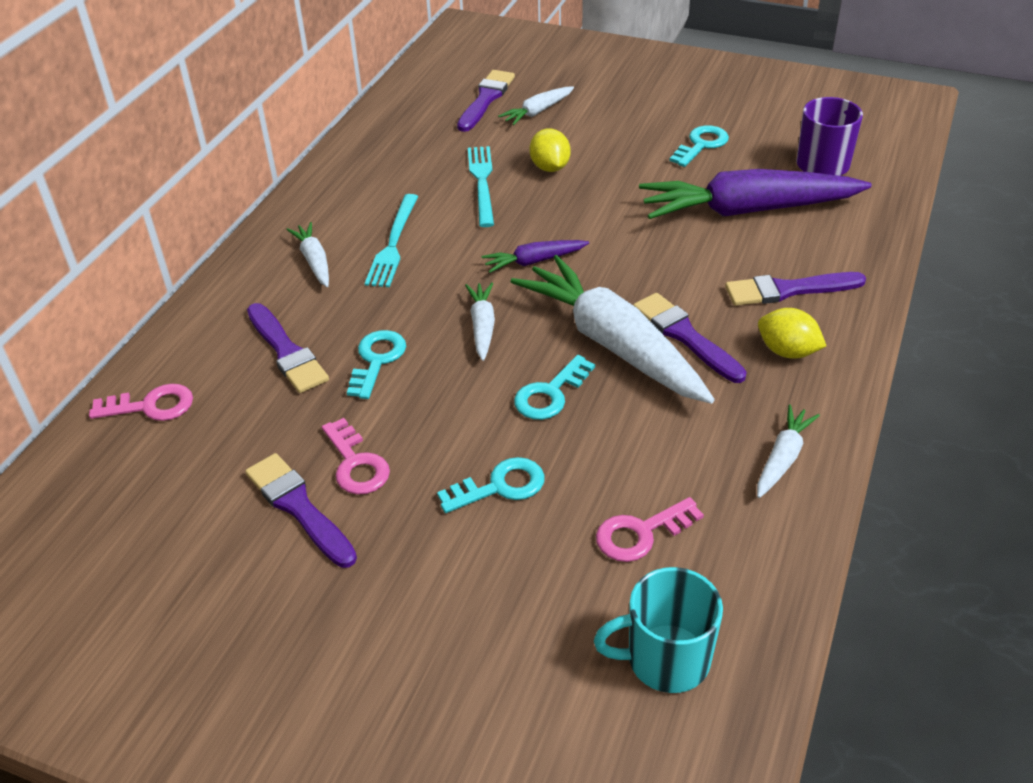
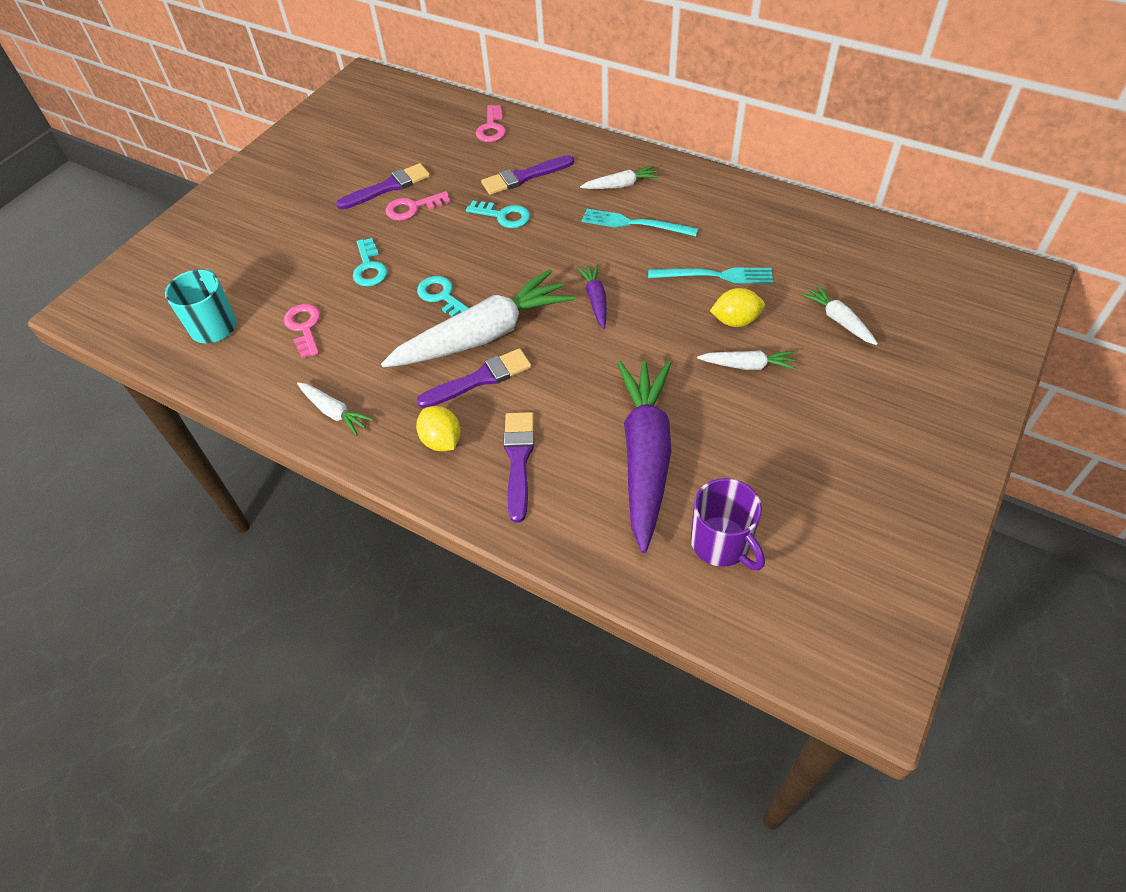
camera: 100 degrees right, 10 degrees up
purple brush [457,70,515,132] -> none
white carrot [465,282,495,361] -> white carrot moved to [697,350,796,370]
turquoise key [669,125,729,167] -> none
yellow lemon [758,308,826,359] -> yellow lemon turned 75 degrees counterclockwise [416,406,461,451]

